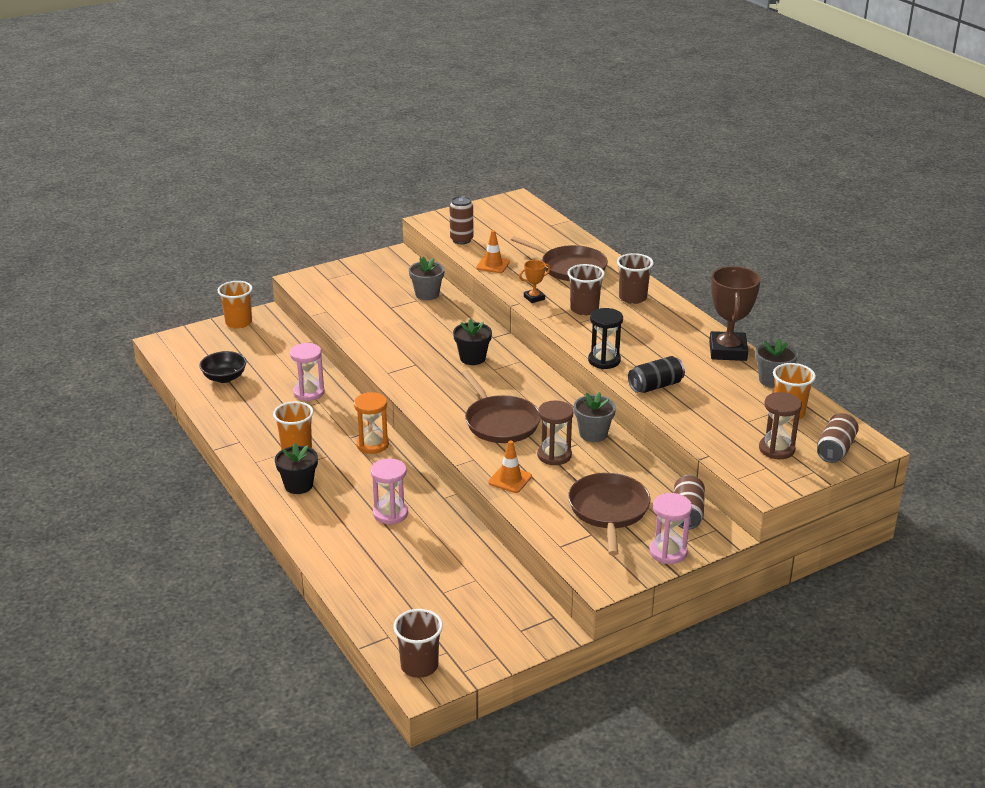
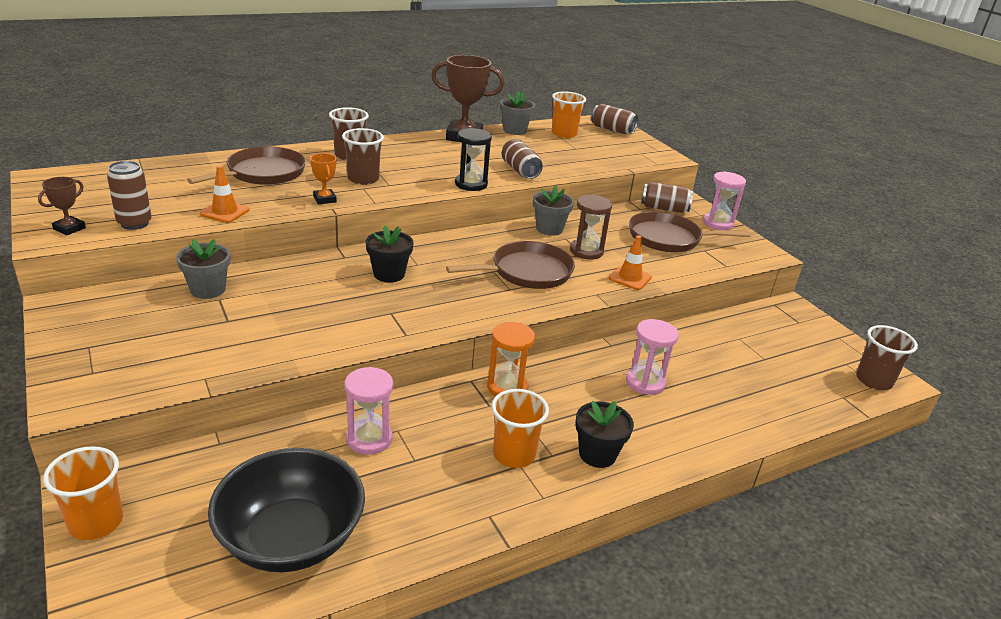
camera: 90 degrees left, 0 degrees up
black bowl [199,351,247,383] -> black bowl [208,448,365,572], size x1.79
black can [628,356,685,393] -> brown can [502,139,543,179]
brown hourglass [759,392,802,459] -> none
none -> brown trophy [38,177,86,235]

